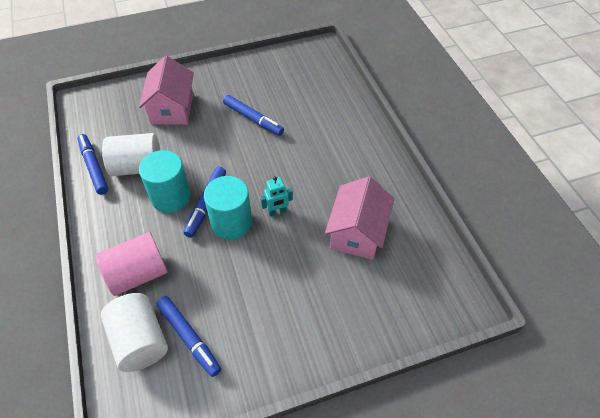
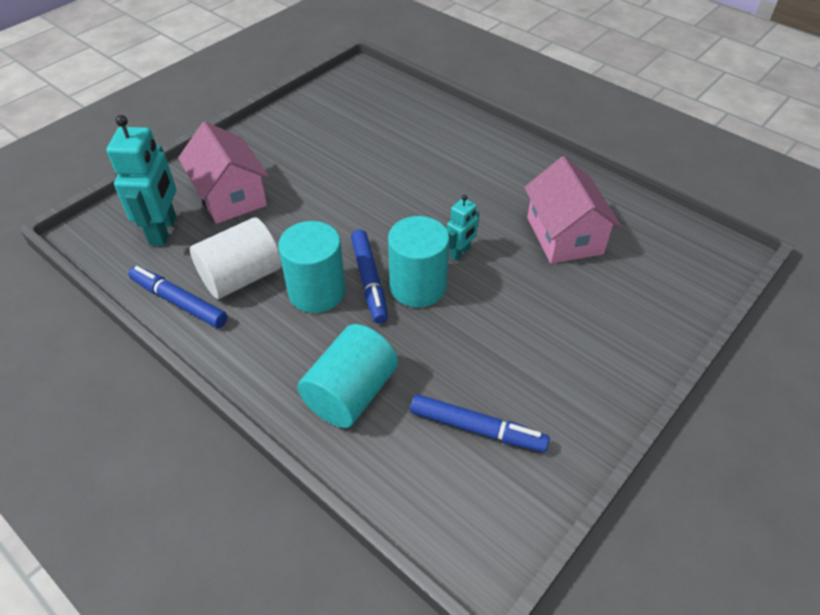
camera: 30 degrees left, 5 degrees down
pink cylinder [96,232,168,296] -> turquoise cylinder [298,324,398,428]
white cylinder [101,293,168,372] -> none
blue marker [223,95,284,136] -> none
none -> turquoise robot [107,115,176,246]

